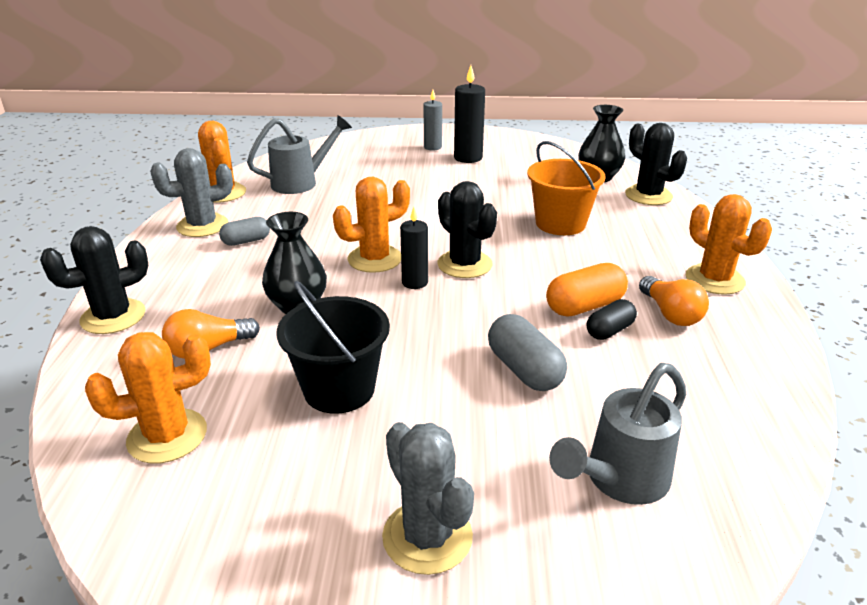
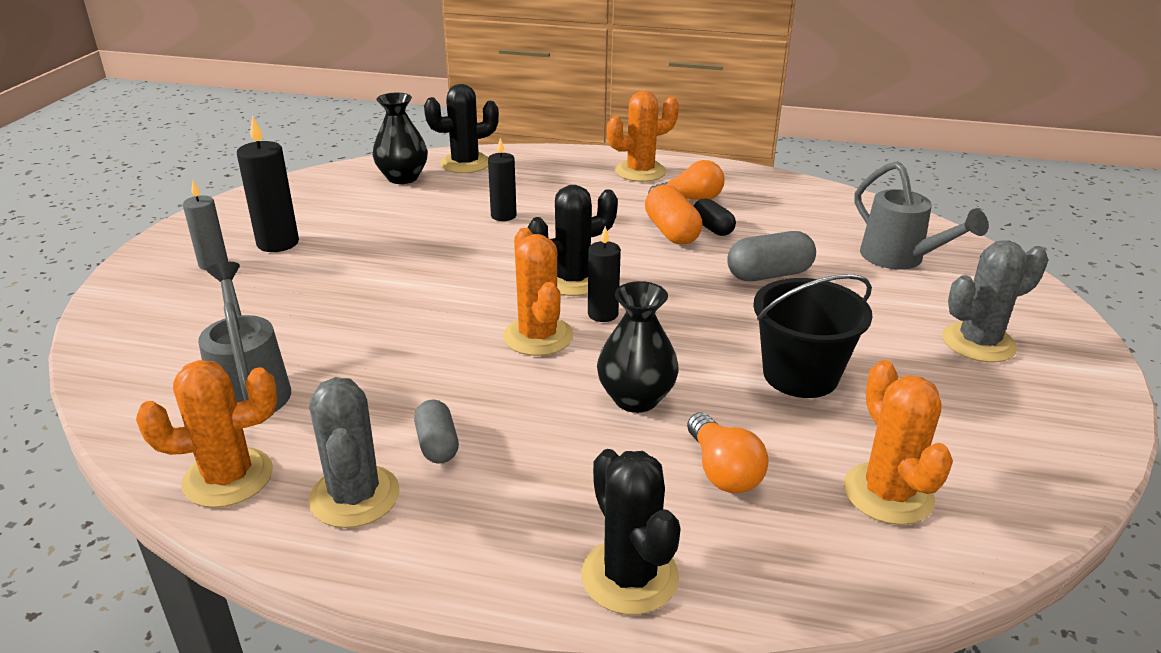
camera: 80 degrees left, 0 degrees up
orange bucket [527,141,606,235] -> black candle [488,138,517,221]

